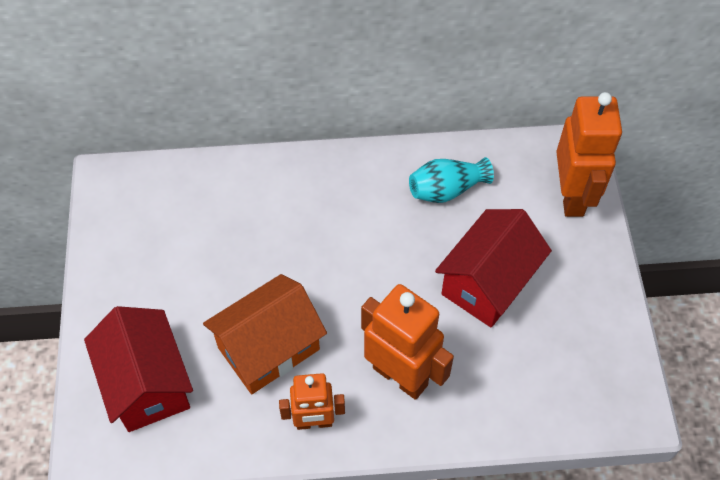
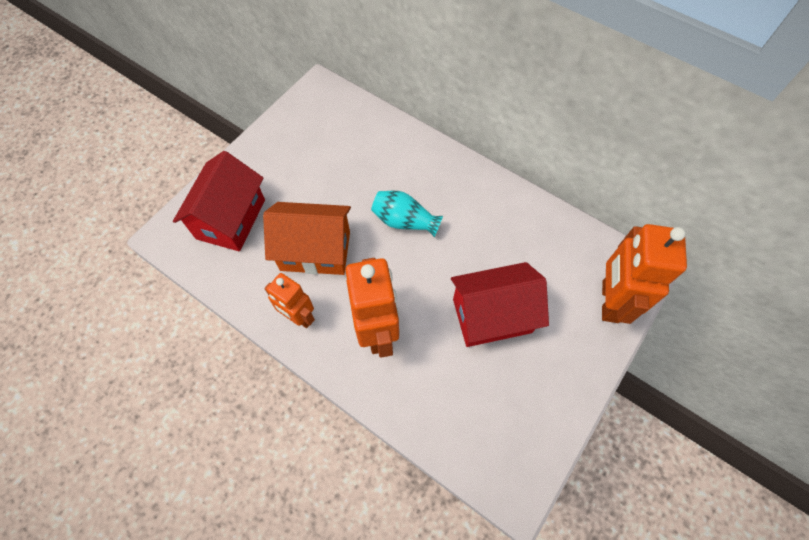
camera: 40 degrees right, 5 degrees up
turquoise vase [409,157,494,203] -> turquoise vase moved to [371,191,443,237]
orange robot [556,92,622,217] -> orange robot turned 150 degrees clockwise [602,224,687,324]

